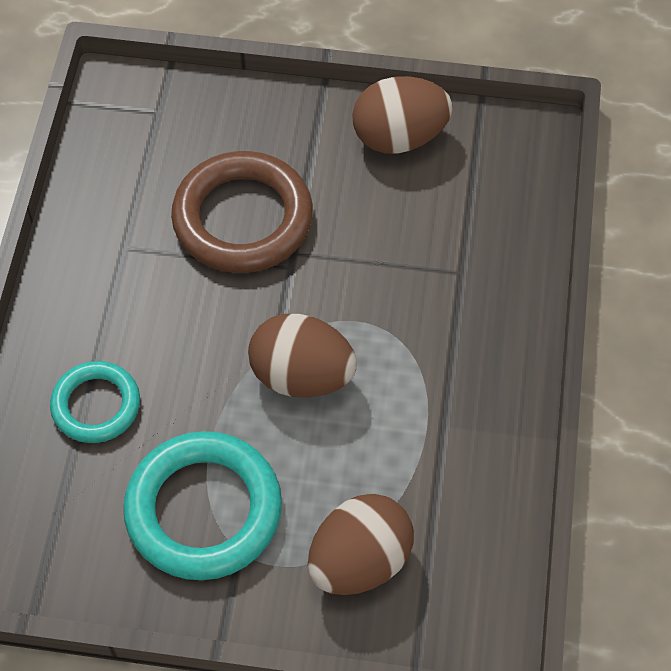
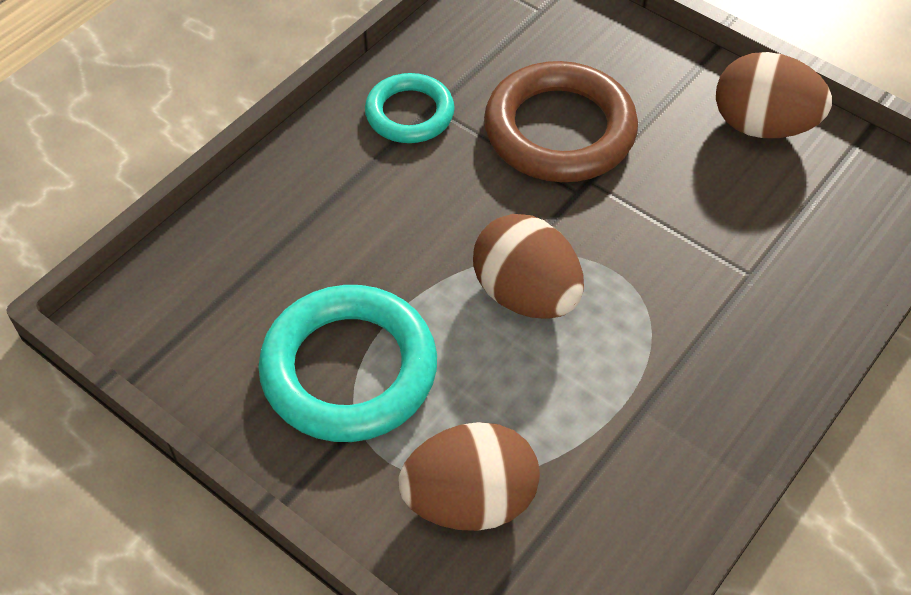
camera: 30 degrees right, 5 degrees down
turquoise ring [50,361,140,443] -> turquoise ring moved to [365,73,455,143]

